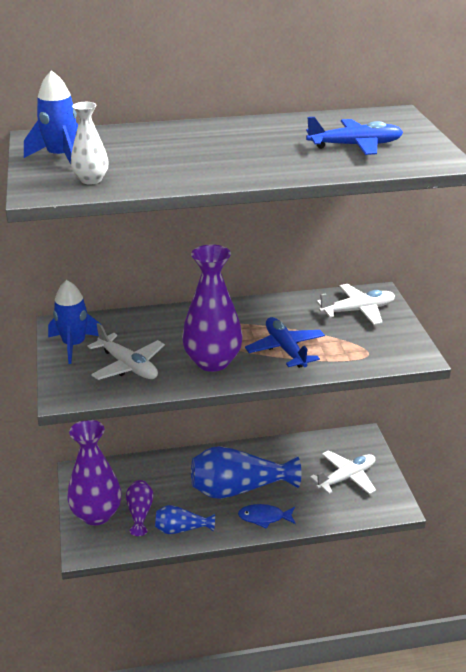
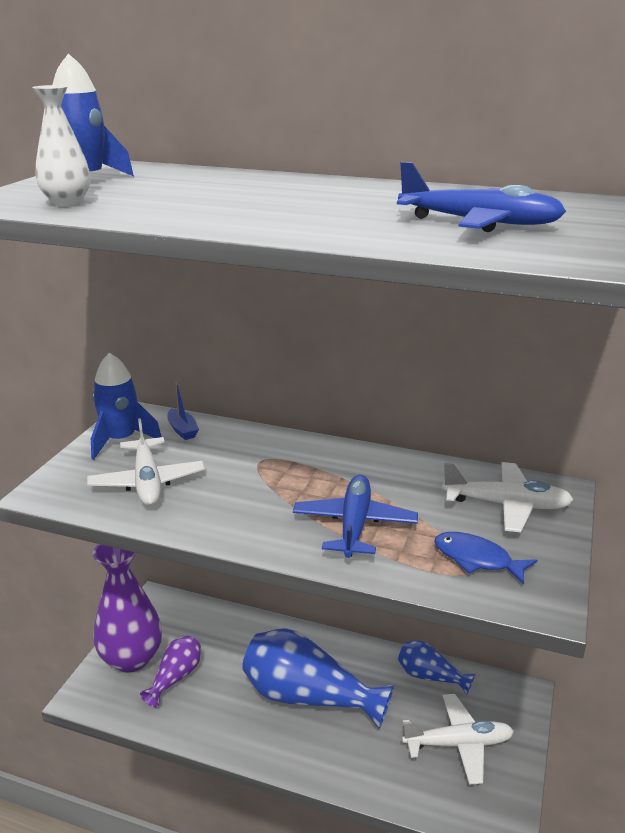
camera: 30 degrees right, 5 degrees down
blue vase [155,505,215,534] -> blue vase moved to [398,641,475,695]
purple vase [182,244,243,372] -> none
blue fish [238,504,296,529] -> blue fish moved to [434,532,537,585]
none -> blue boat [167,382,199,440]

